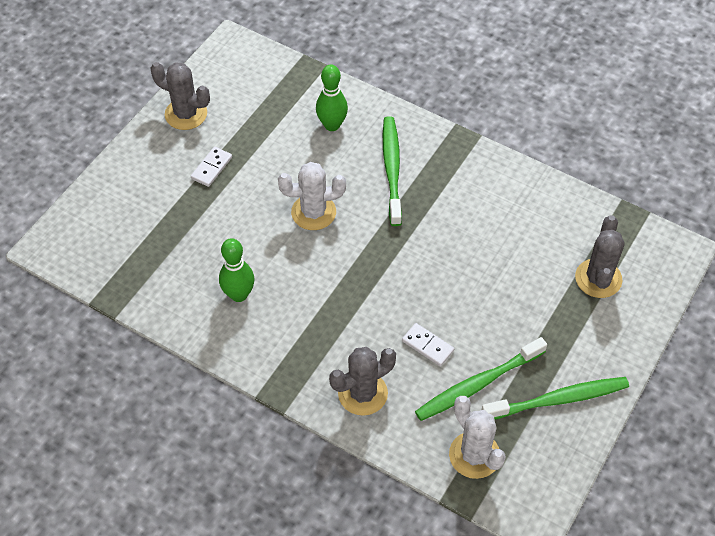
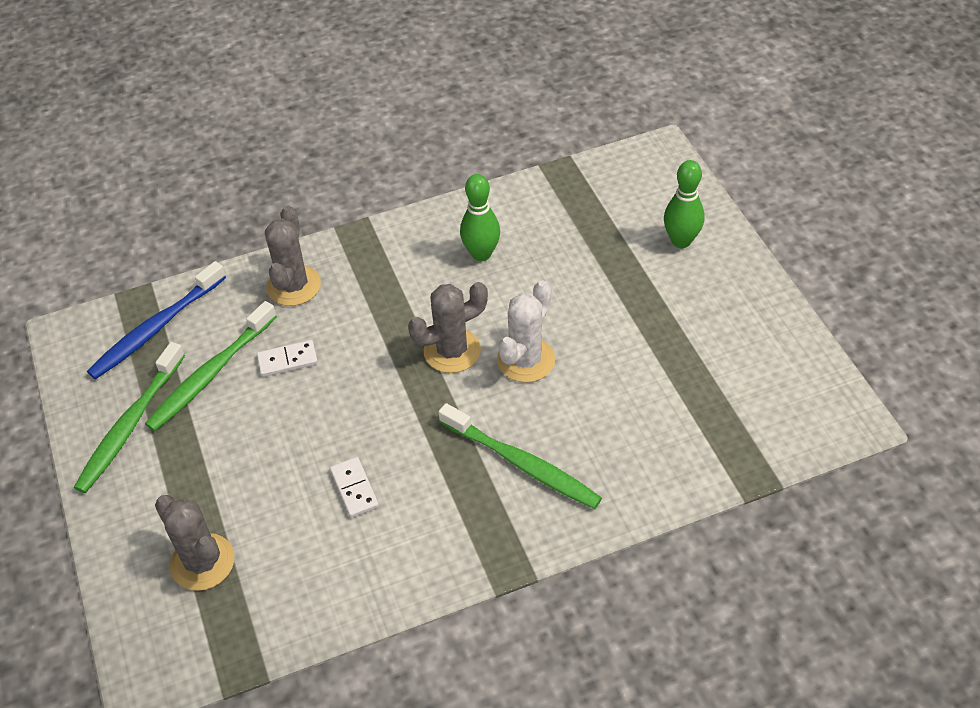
camera: 130 degrees right, 5 degrees down
grey cactus [151,62,210,130] -> grey cactus moved to [408,282,488,373]
white domino [191,147,232,187] -> white domino moved to [330,457,379,518]
green bowling pin [316,64,348,131] -> green bowling pin moved to [664,160,704,248]
green toothbrush [415,337,547,421] -> green toothbrush turned 150 degrees counterclockwise [145,301,277,431]
white cactus [449,396,506,479] -> blue toothbrush [87,261,226,379]

